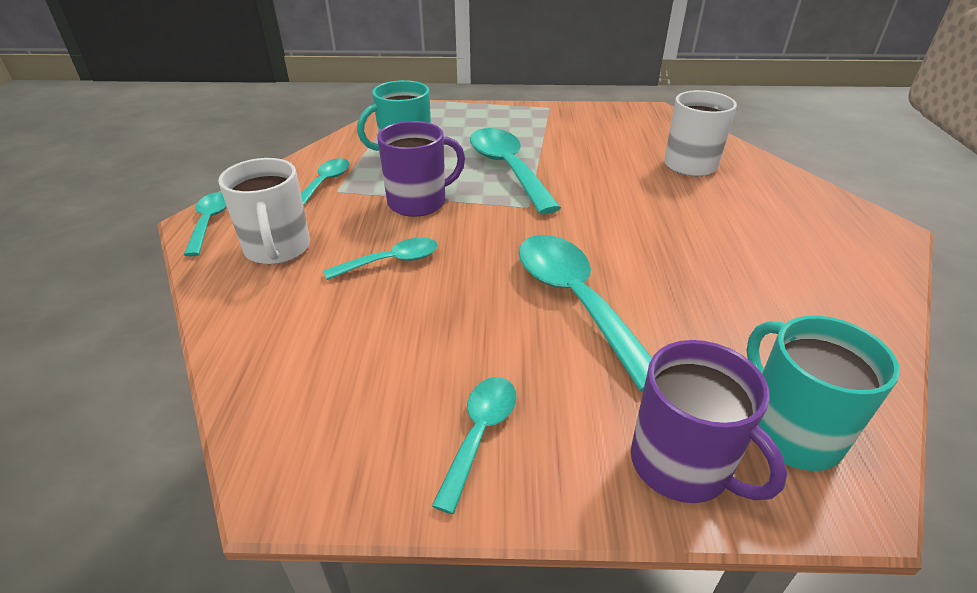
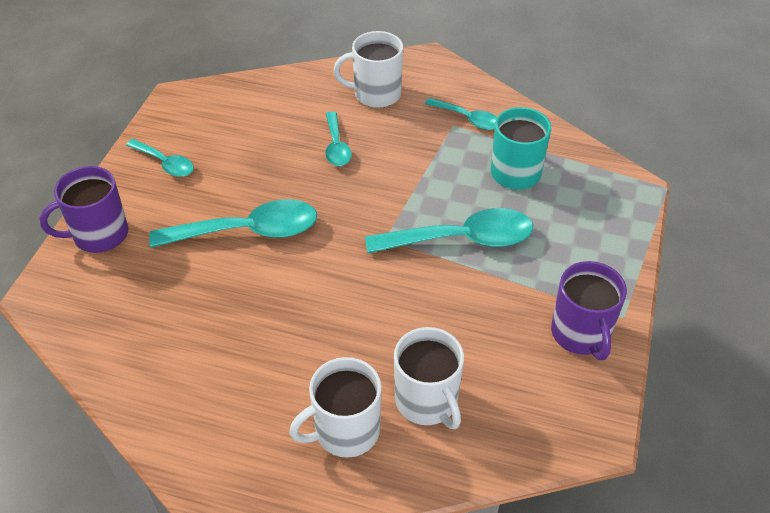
camera: 105 degrees right, 10 degrees up
turquoise spoon [184,192,227,256] -> none
purple mug [377,121,465,217] -> purple mug moved to [551,261,627,360]
turquoise mug [746,316,900,471] -> none
none -> white mug [289,357,382,458]

